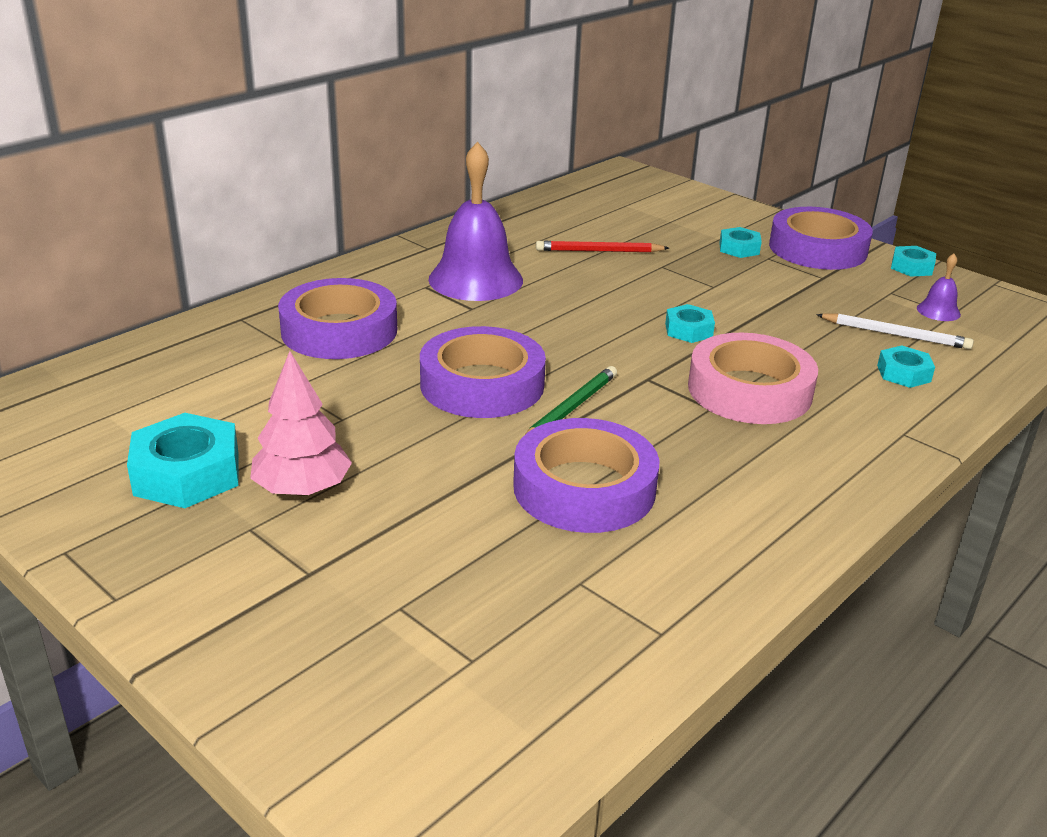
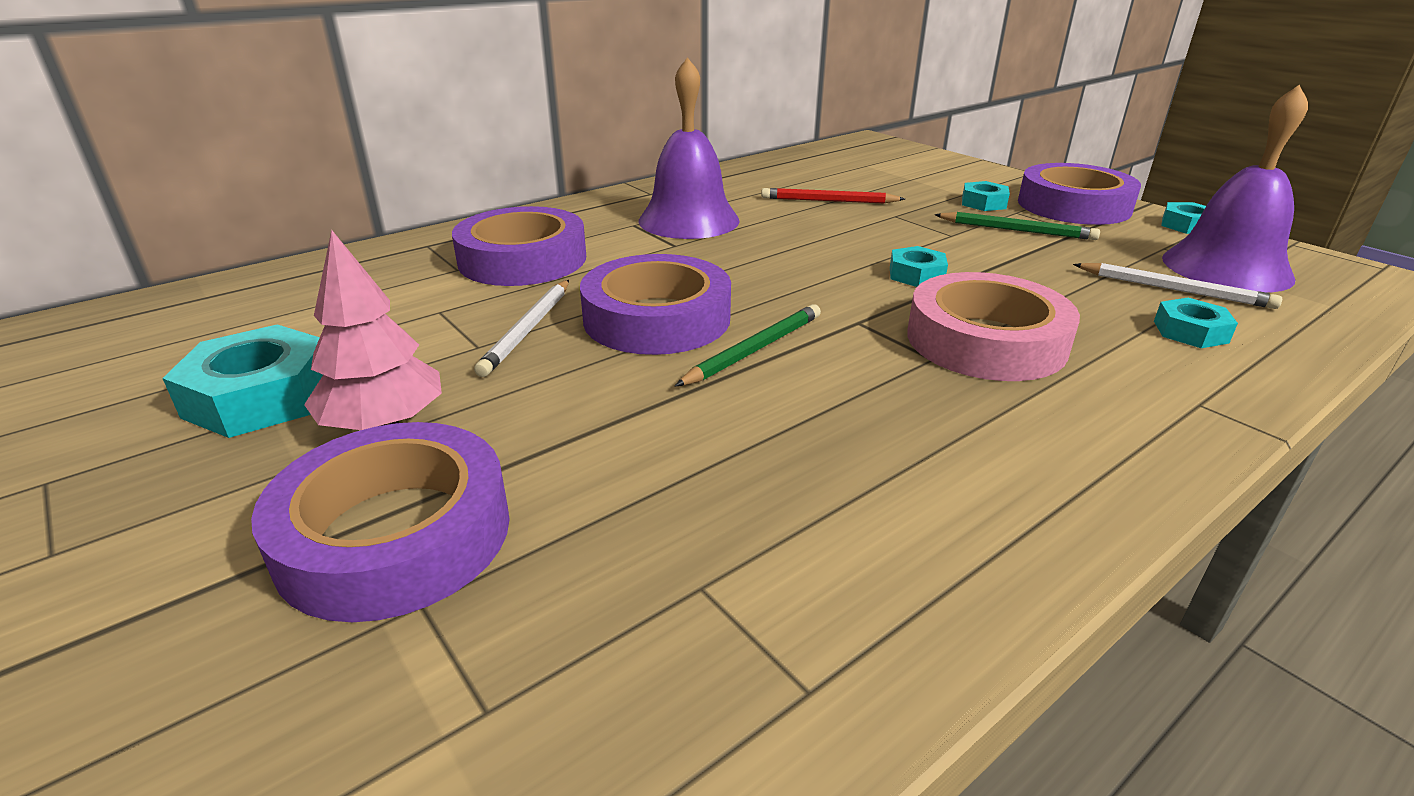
camera: 10 degrees right, 0 degrees up
purple tape [513,418,660,533] -> purple tape moved to [251,422,510,622]
purple bell [917,253,961,321] -> purple bell [1162,85,1308,293], size x2.29
none -> white pencil [474,280,569,377]
none -> green pencil [934,212,1100,240]

